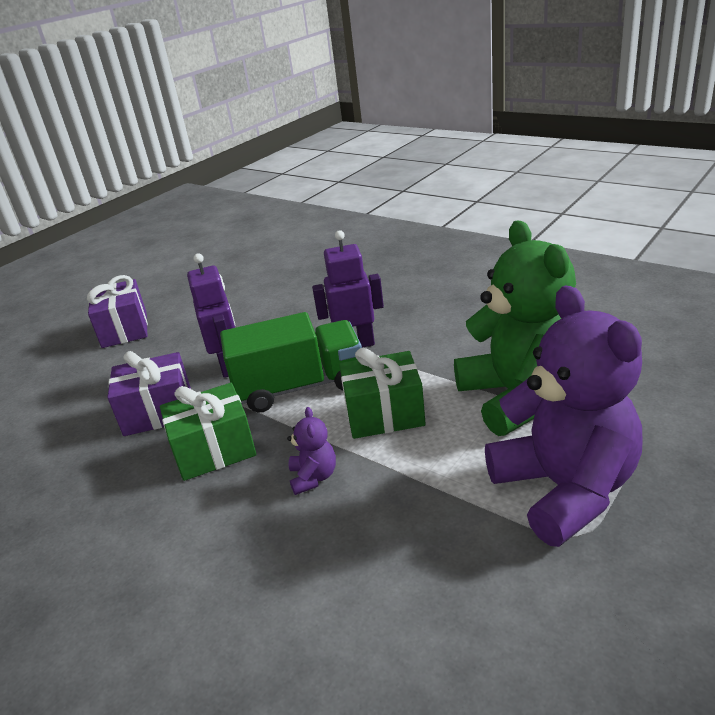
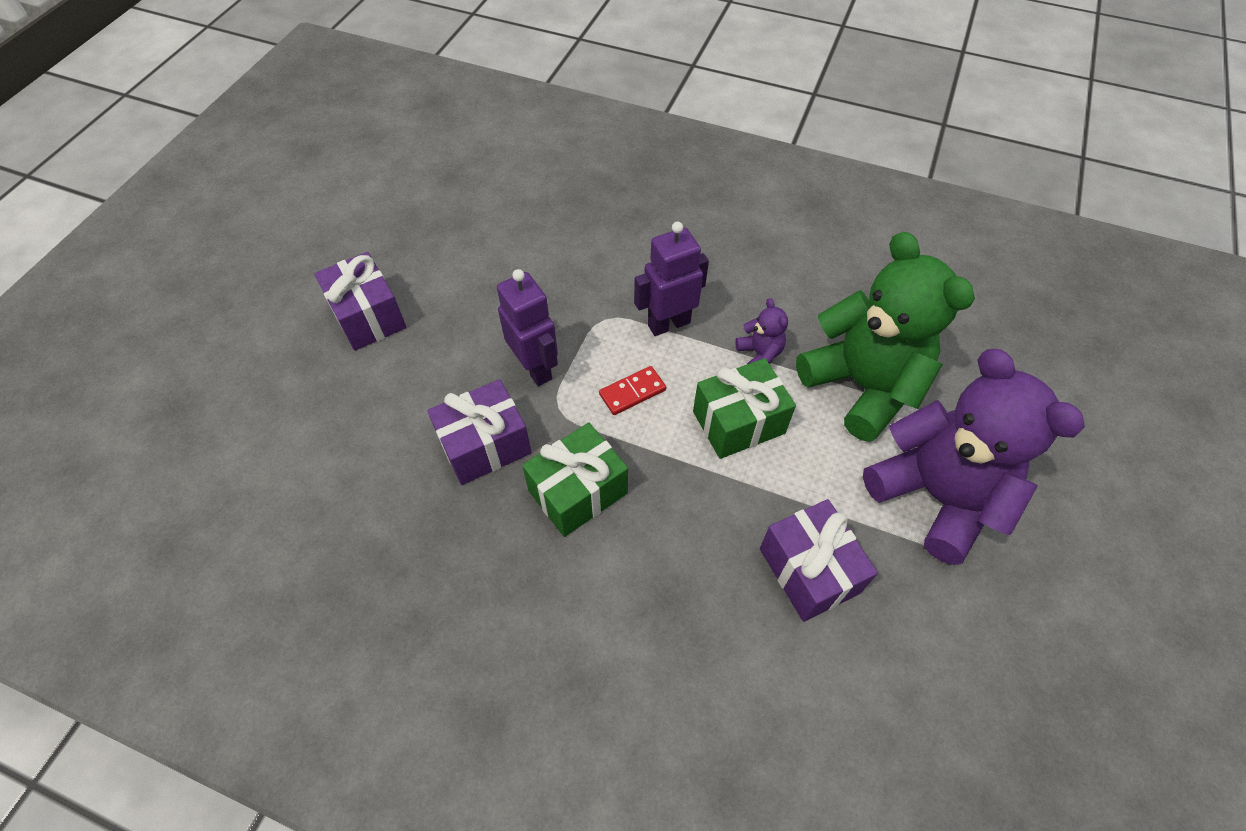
camera: 20 degrees left, 25 degrees up
green truck [220,312,362,413] -> red domino [599,366,666,415]
purple teddy bear [287,407,336,495] -> purple teddy bear moved to [735,298,788,364]
none -> purple gift [760,499,878,622]

